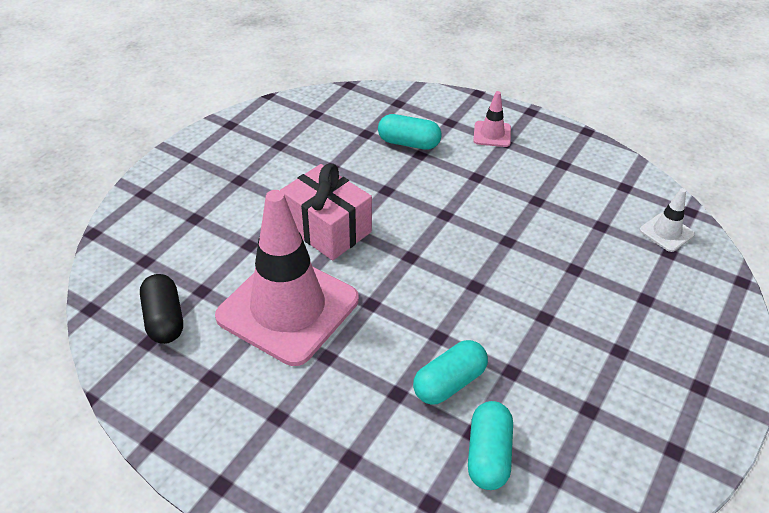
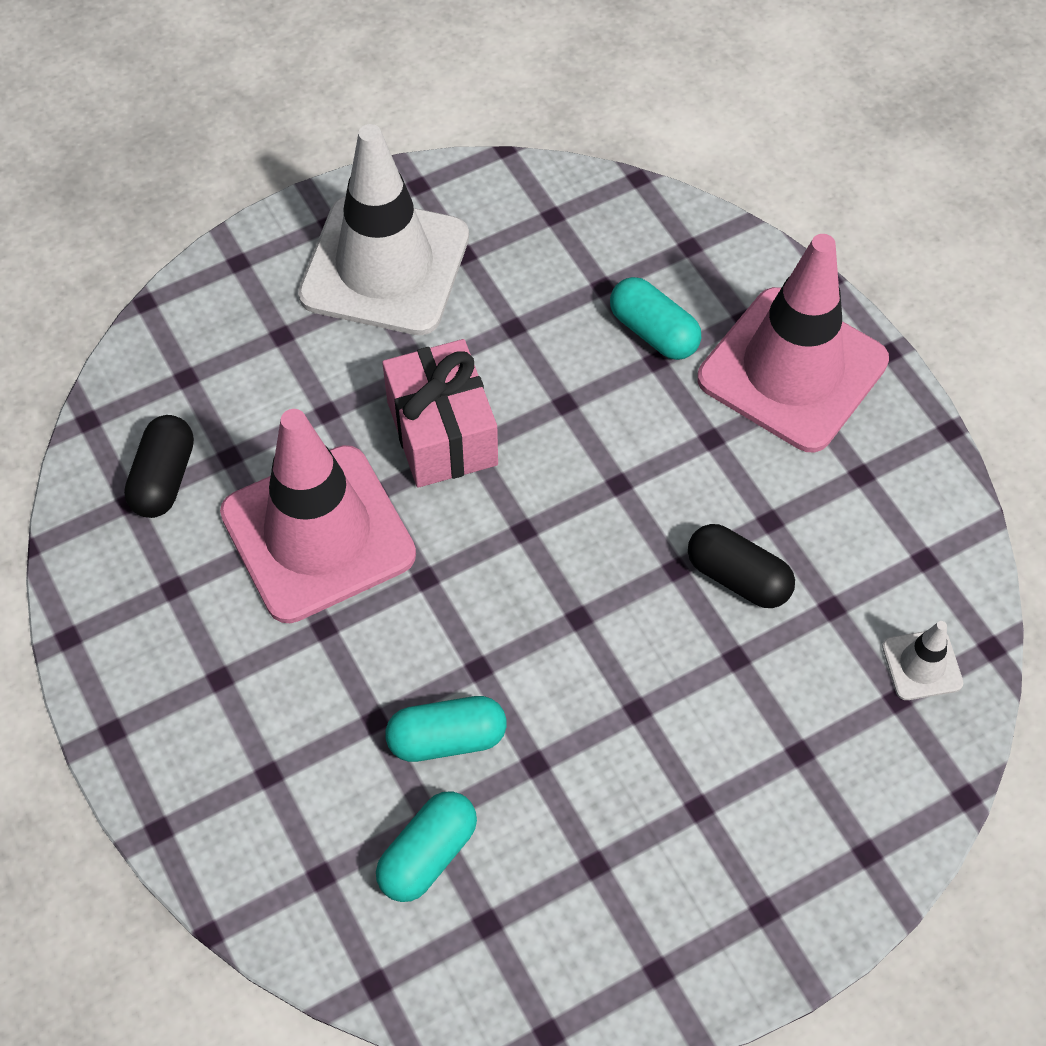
camera: 30 degrees right, 15 degrees up
pink traffic cone [473,91,511,147] -> pink traffic cone [697,234,889,453], size x2.41
none -> white traffic cone [298,124,469,335]
none -> black capsule [688,524,795,608]

